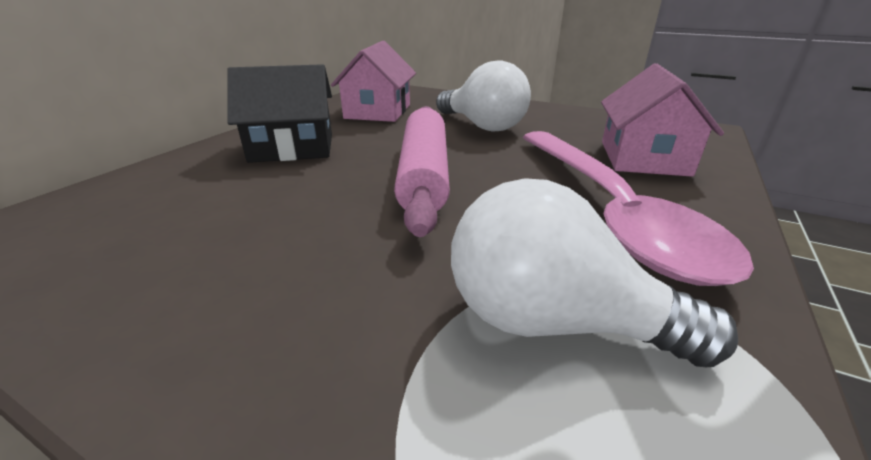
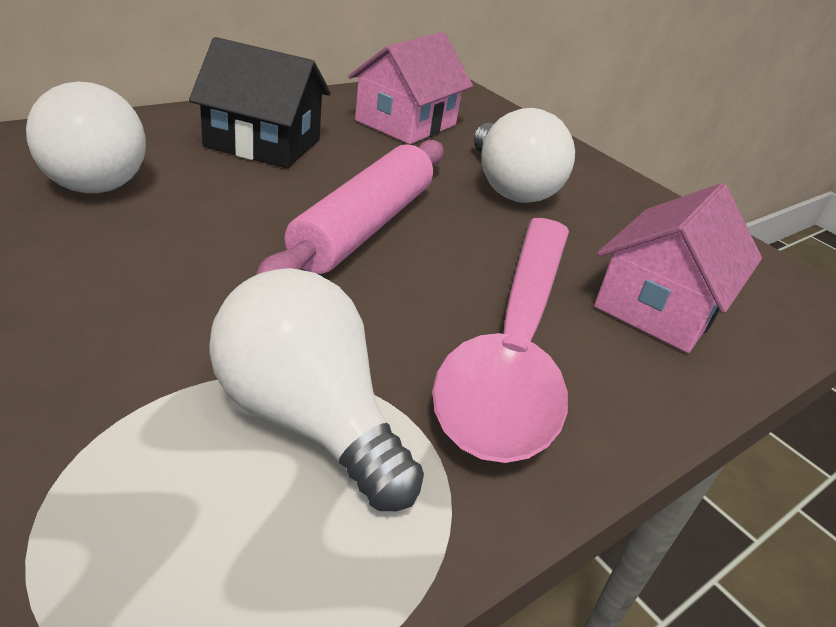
camera: 20 degrees right, 5 degrees up
none -> white light bulb [26,82,146,193]

